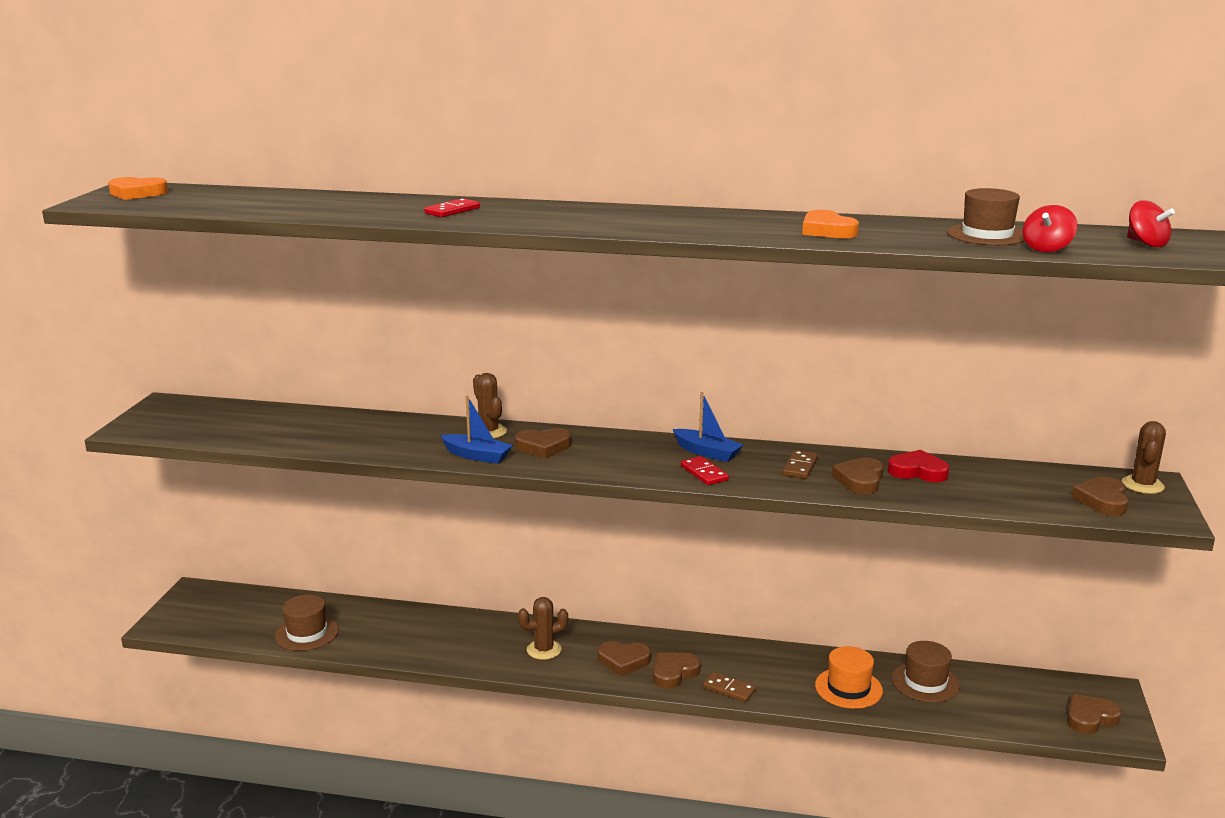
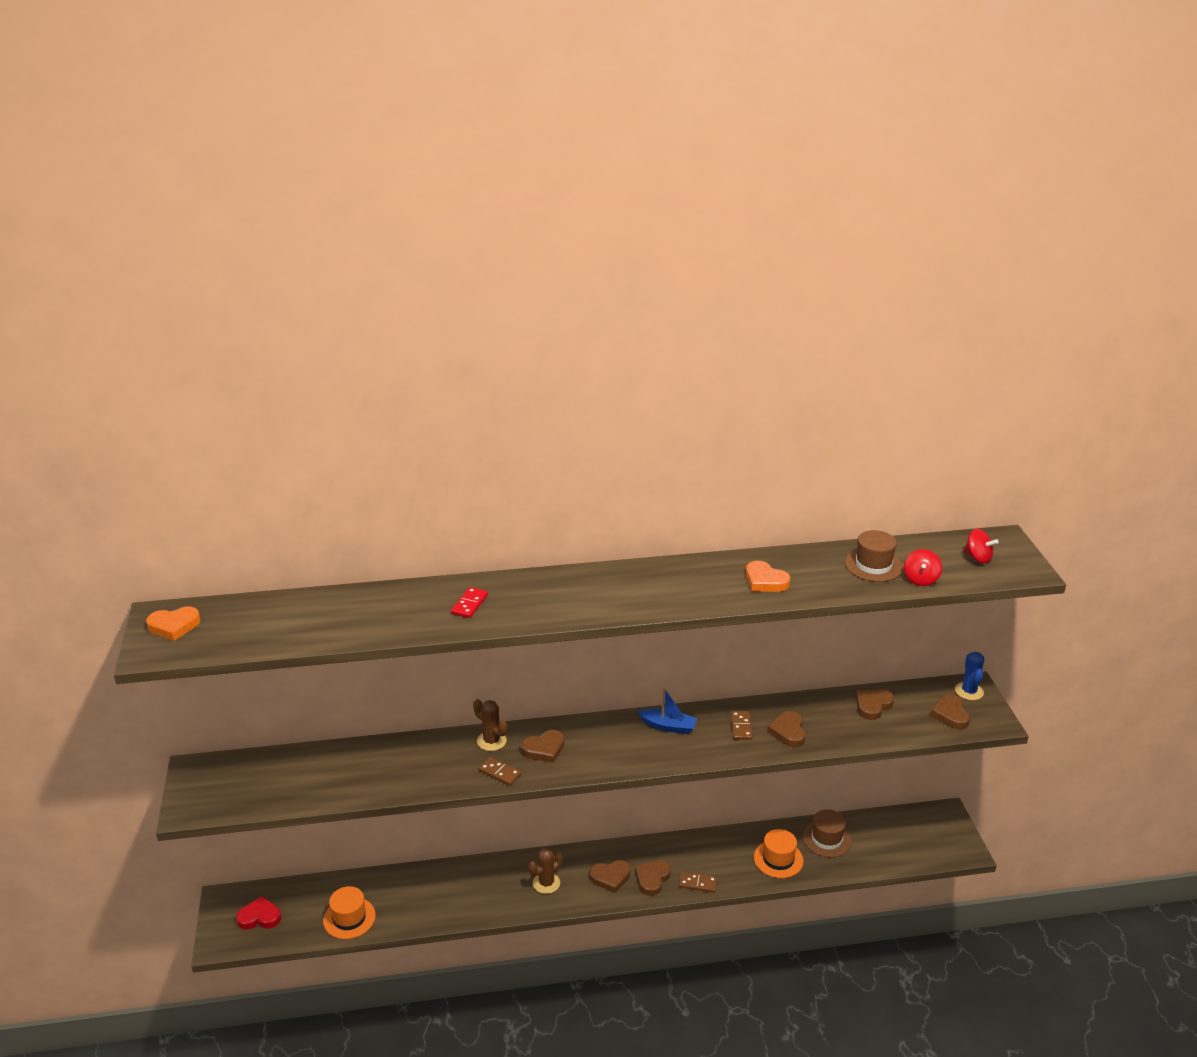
camera: 20 degrees left, 10 degrees up
brown hat [275,595,339,651] -> orange hat [323,886,376,939]
blue boat [440,396,513,464] -> brown domino [479,757,522,786]
red domino [681,456,729,485] -> none
red heart [888,450,950,482] -> red heart moved to [236,896,281,930]
brown heart [1067,694,1122,734] -> brown heart moved to [856,689,894,720]
brown cactus [1122,421,1166,494] -> blue cactus [955,652,984,700]

